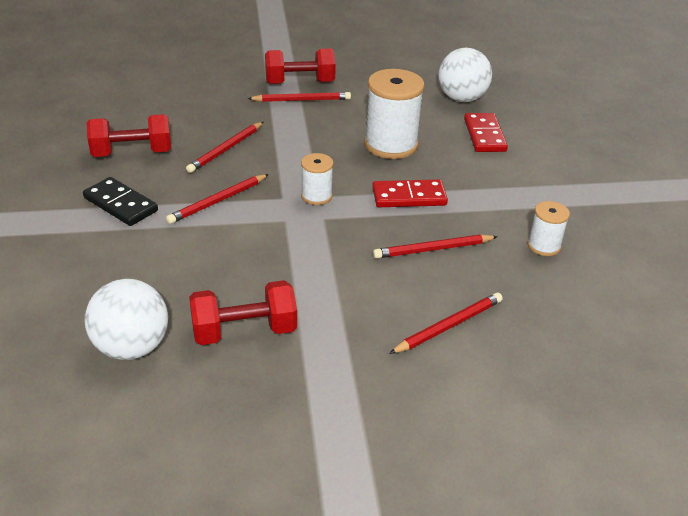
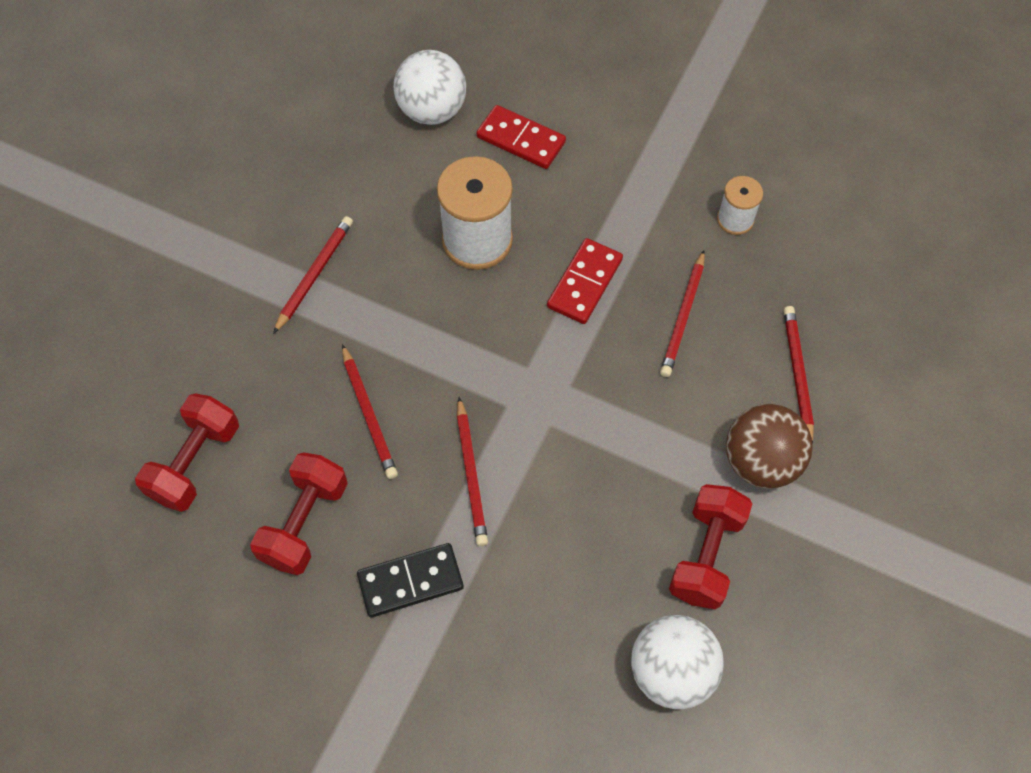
camera: 55 degrees left, 25 degrees up
red dumbbell [265,48,336,84] -> red dumbbell moved to [135,393,239,512]
white spool [301,153,334,205] -> none
none -> brown ball [726,404,813,489]

